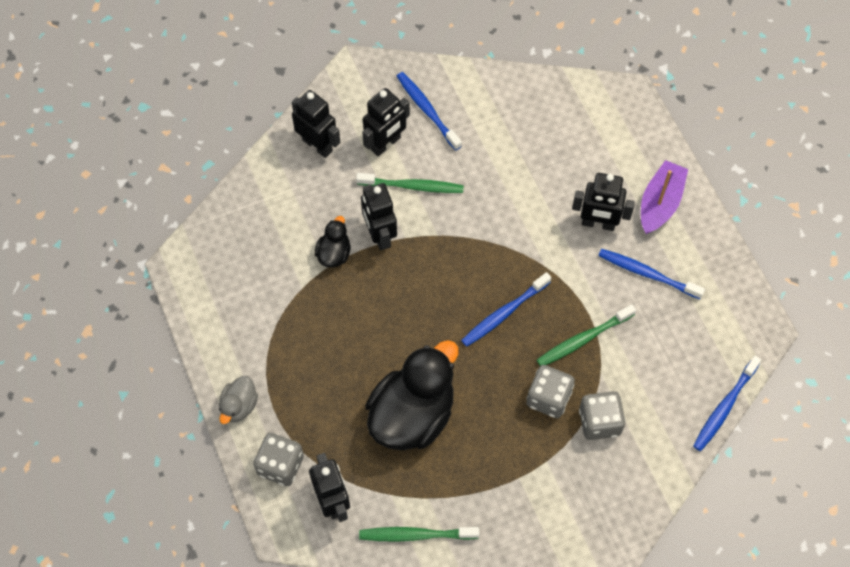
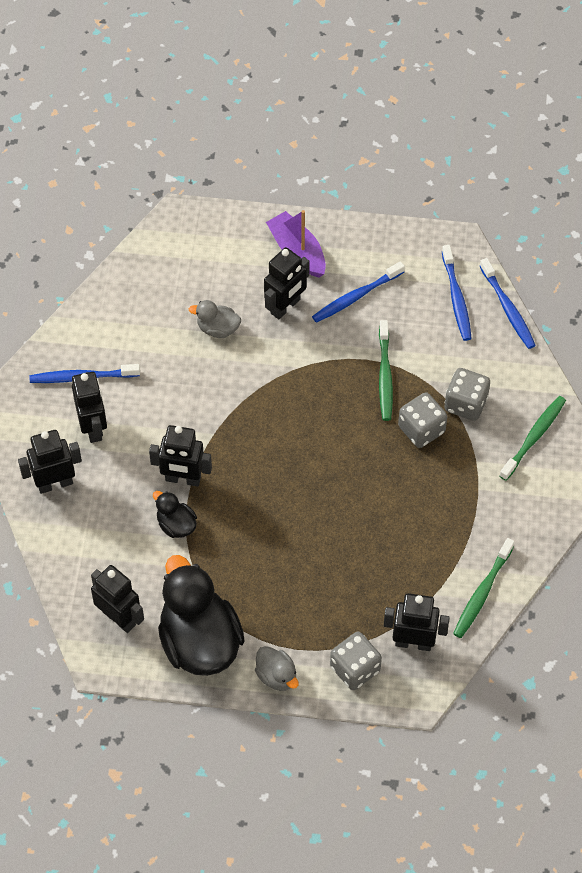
camera: 60 degrees left, 5 degrees down
green toothbrush [356,173,464,193] -> green toothbrush moved to [499,396,566,481]
black duck [365,340,458,450] -> black duck moved to [158,555,245,676]
blue toothbrush [461,272,551,347] -> blue toothbrush moved to [442,245,472,341]
none -> black robot [91,565,144,633]
none -> grey duck [189,300,241,338]

